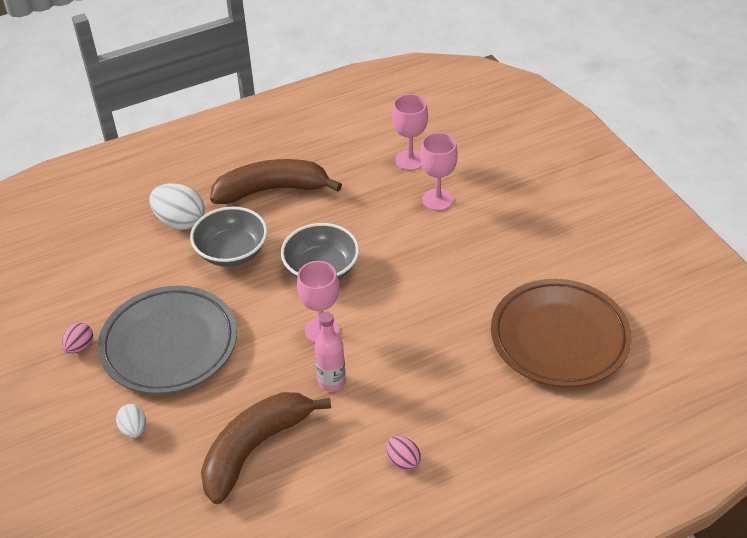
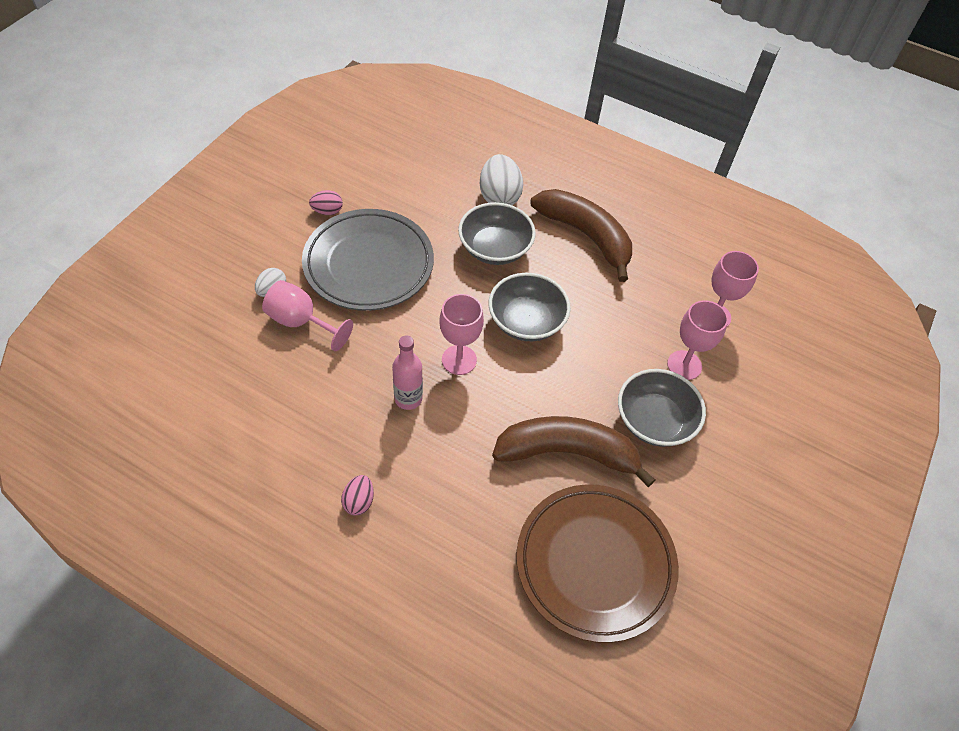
camera: 50 degrees right, 10 degrees up
brown banana [201,392,331,504] -> brown banana moved to [492,416,655,487]
none -> pink goblet [262,280,353,351]
none -> grey bowl [618,369,706,447]

